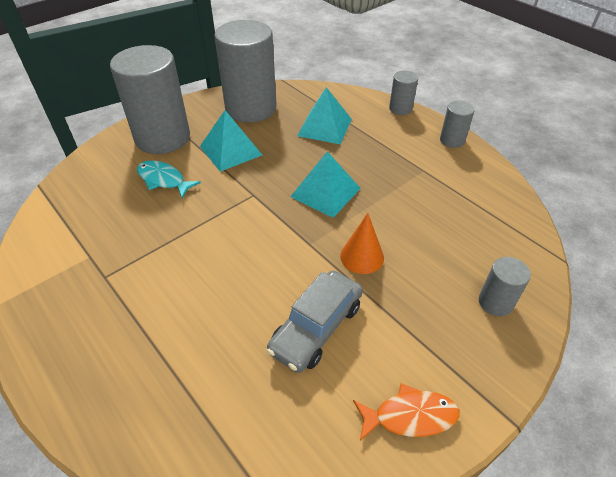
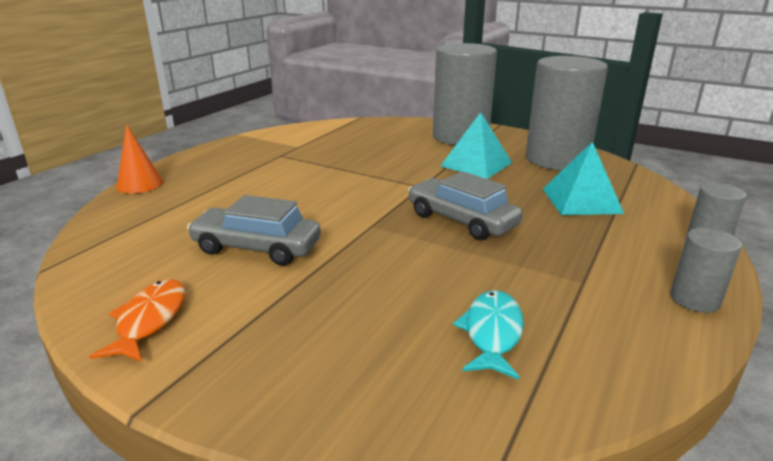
camera: 70 degrees right, 20 degrees down
turquoise fish [137,160,201,198] -> turquoise fish moved to [453,290,524,380]
turquoise pyramid [290,151,361,218] -> grey car [408,171,522,240]
orange cone [340,213,384,274] -> orange cone moved to [116,124,163,193]
orange fish [353,383,460,441] -> orange fish turned 150 degrees counterclockwise [89,279,185,362]
grey cylinder [479,257,531,316] -> none

